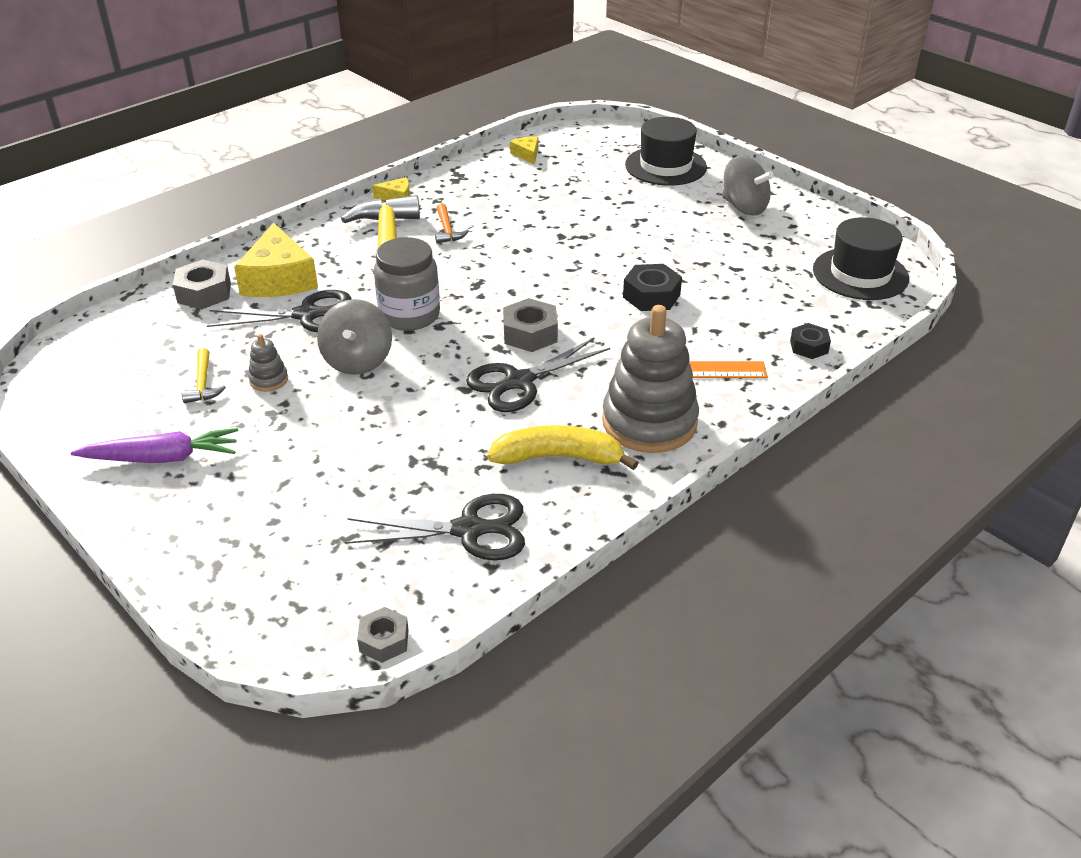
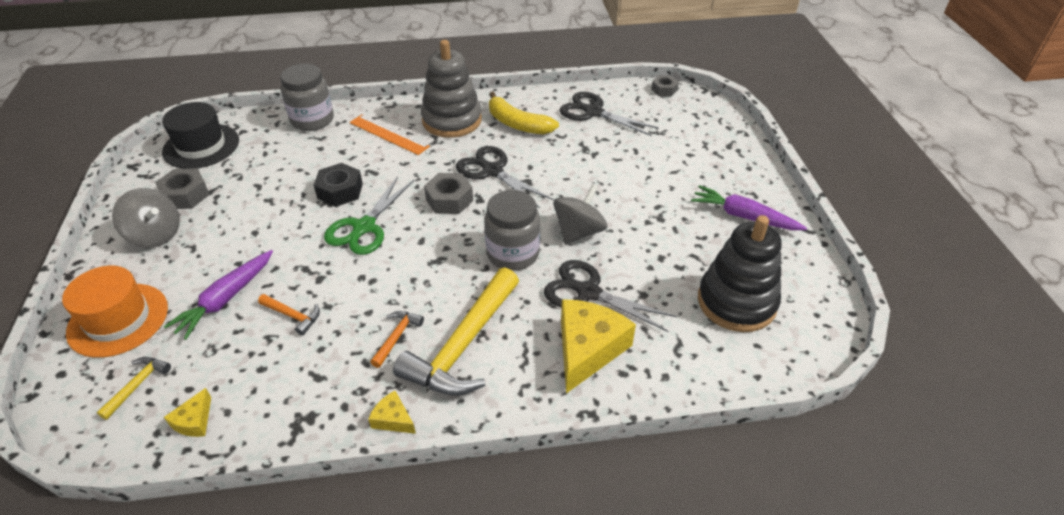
camera: 145 degrees left, 5 degrees up
grey nut [173,259,231,309] -> grey nut moved to [155,168,210,209]
yellow hammer [182,348,226,403] -> yellow hammer moved to [97,357,171,420]
grey stacking toy [248,334,288,392] -> none
black scissors [466,338,610,412] -> black scissors turned 135 degrees counterclockwise [456,146,553,208]
black hat [625,117,707,186] -> orange hat [62,266,168,358]
grey spinning top [722,156,774,216] -> grey spinning top turned 135 degrees clockwise [112,188,180,248]
black nut [790,323,831,359] -> grey jar [280,64,334,131]
none -> purple carrot [164,250,273,340]
none -> orange hammer [258,294,320,335]
none -> green scissors [324,176,414,255]
none -> black stacking toy [698,215,782,332]

